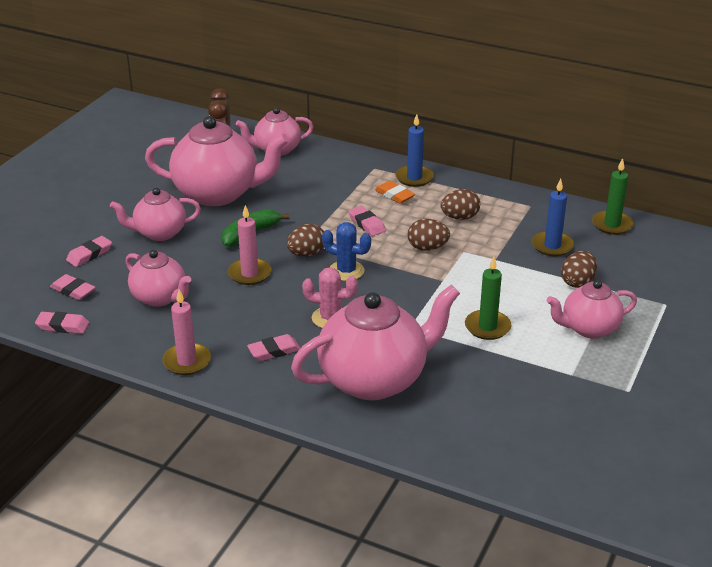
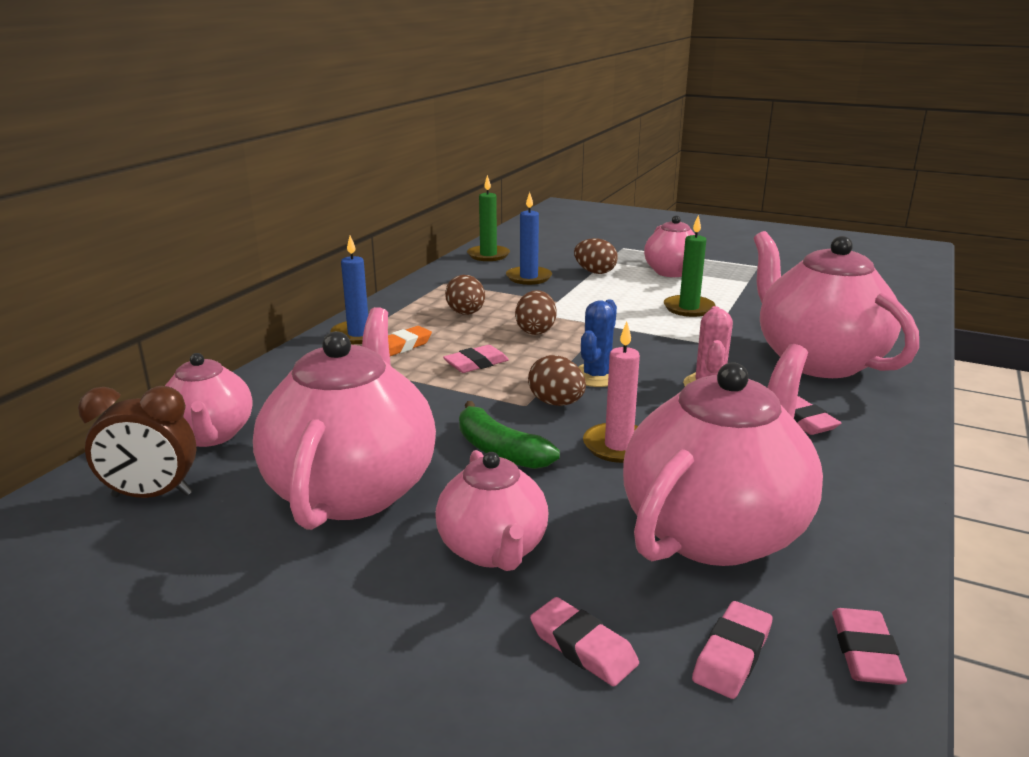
camera: 90 degrees left, 10 degrees down
pink teapot [126,250,191,307] -> pink teapot [623,344,823,566], size x1.73
pink candle [162,290,211,375] -> none

